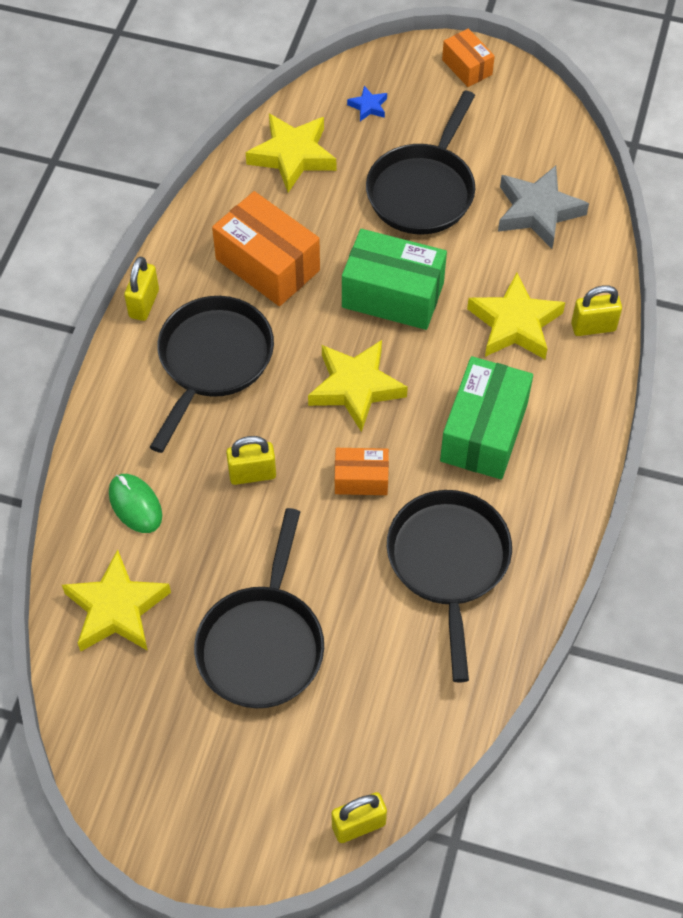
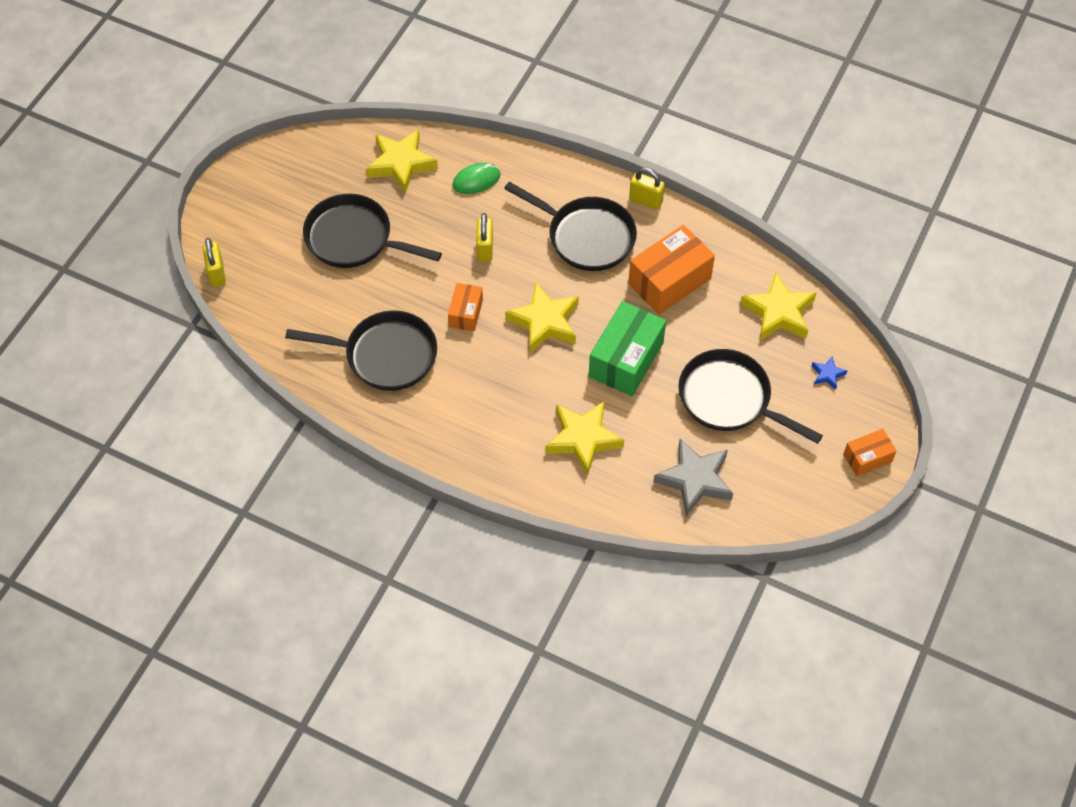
camera: 100 degrees right, 0 degrees up
green box [440,356,533,479] -> none
yellow padlock [571,285,622,336] -> none

